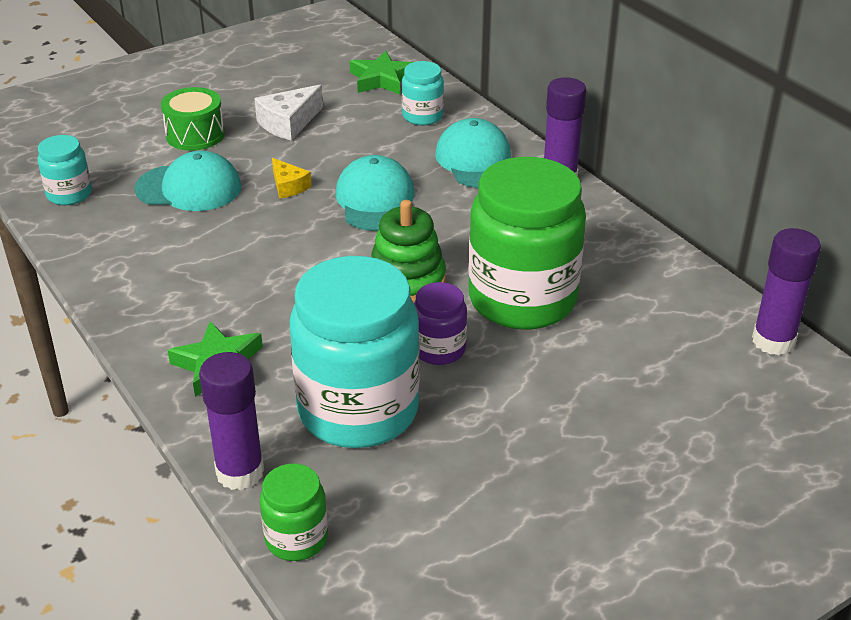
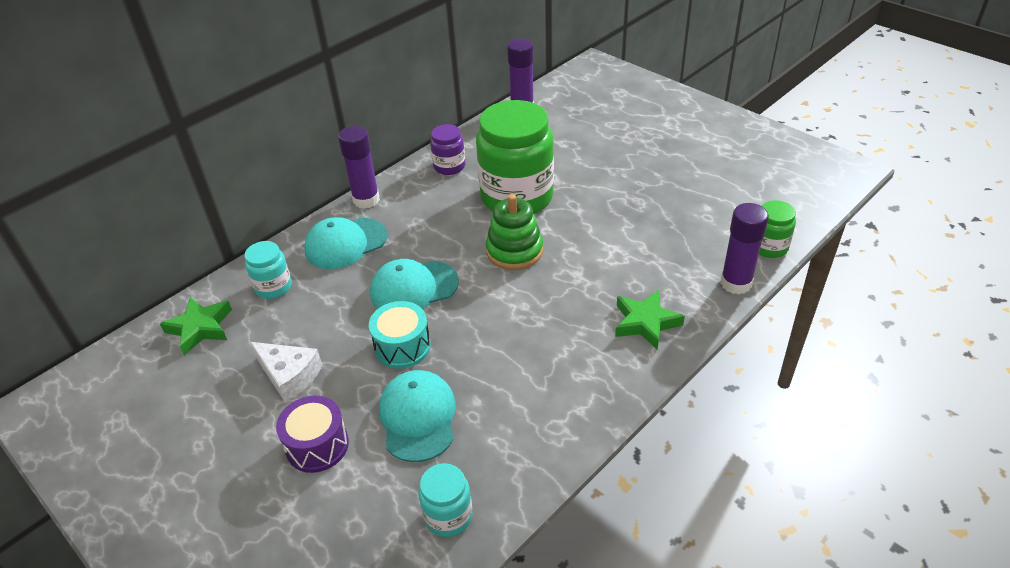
camera: 100 degrees left, 5 degrees up
green drum [161,87,225,151] -> purple drum [276,396,349,473]
yellow cheese [272,158,312,199] -> turquoise drum [369,301,431,369]
turquoise jar [290,256,420,448] -> none
purple jar [414,282,467,365] -> purple jar moved to [430,124,465,175]

